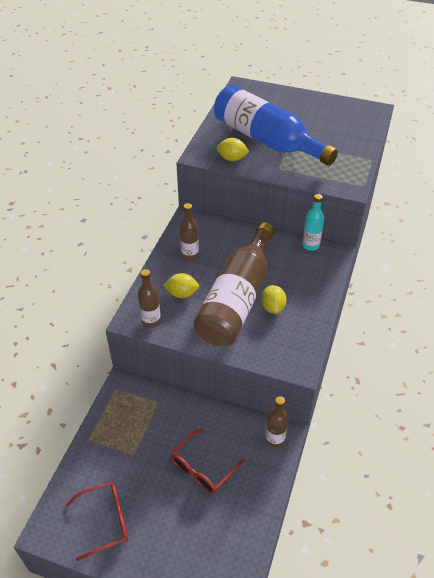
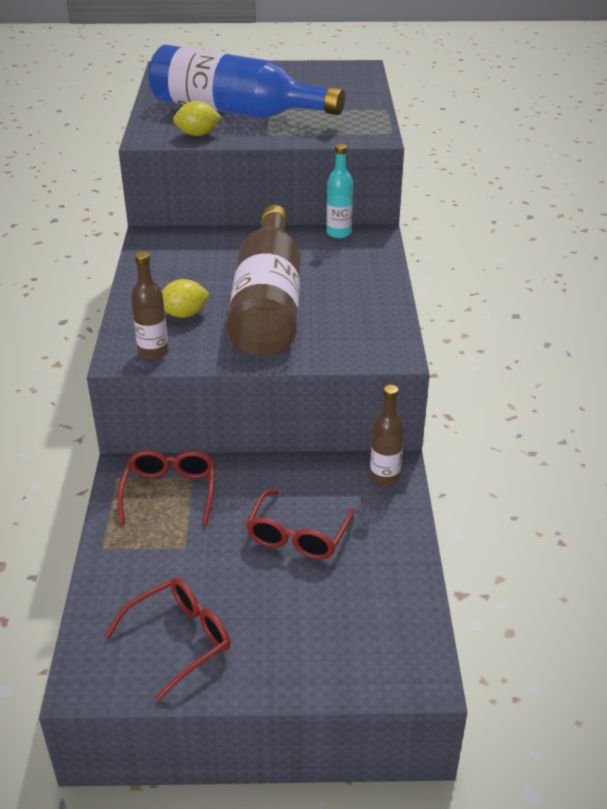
camera: 20 degrees left, 10 degrees down
brown bottle [180,203,199,260] -> none
yellow lemon [261,285,287,314] -> none
none -> red glasses [118,450,215,526]

